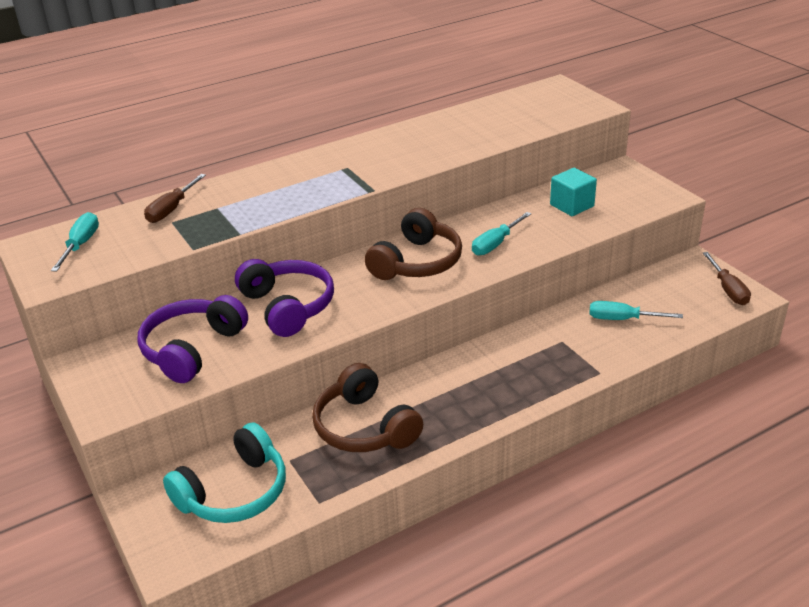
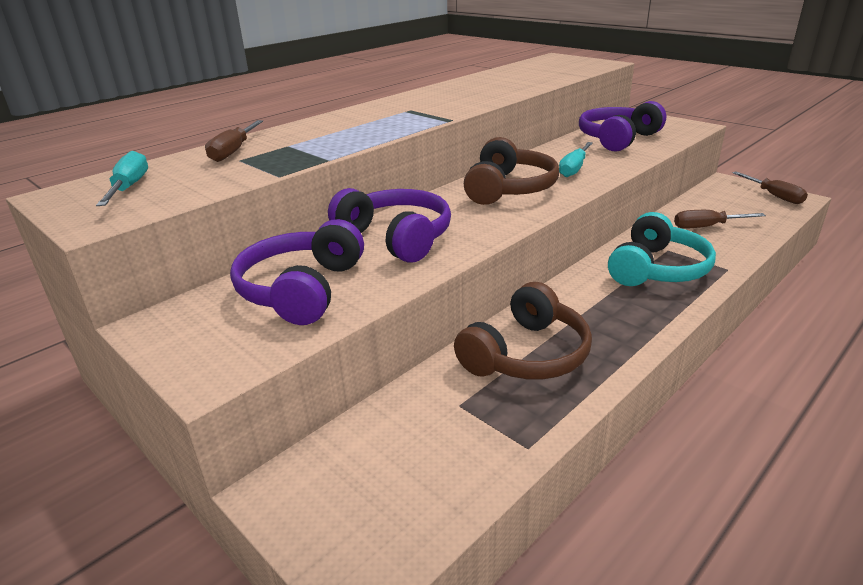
camera: 15 degrees left, 5 degrees down
turquoise headphones [163,422,286,523] -> turquoise headphones moved to [608,212,716,286]
brown headphones [312,363,423,452] -> brown headphones turned 90 degrees counterclockwise [454,282,592,380]
turquoise cube [550,168,597,216] -> purple headphones [579,101,666,152]
turquoise screwdriver [589,301,683,320] -> brown screwdriver [674,210,766,229]

